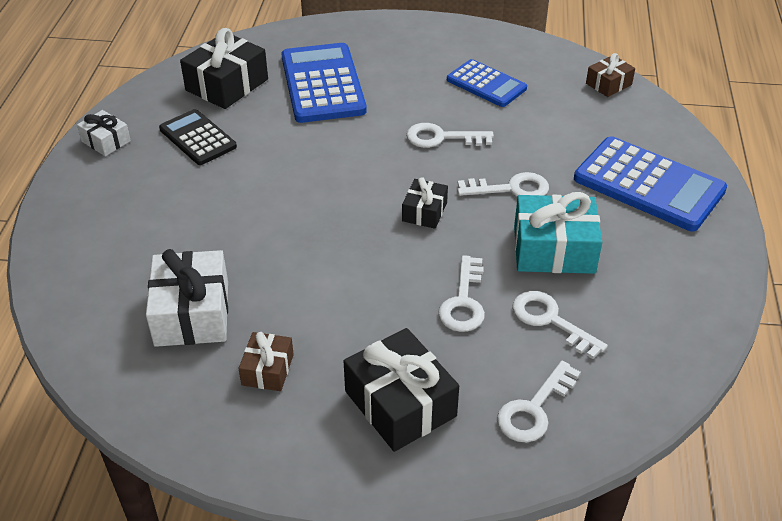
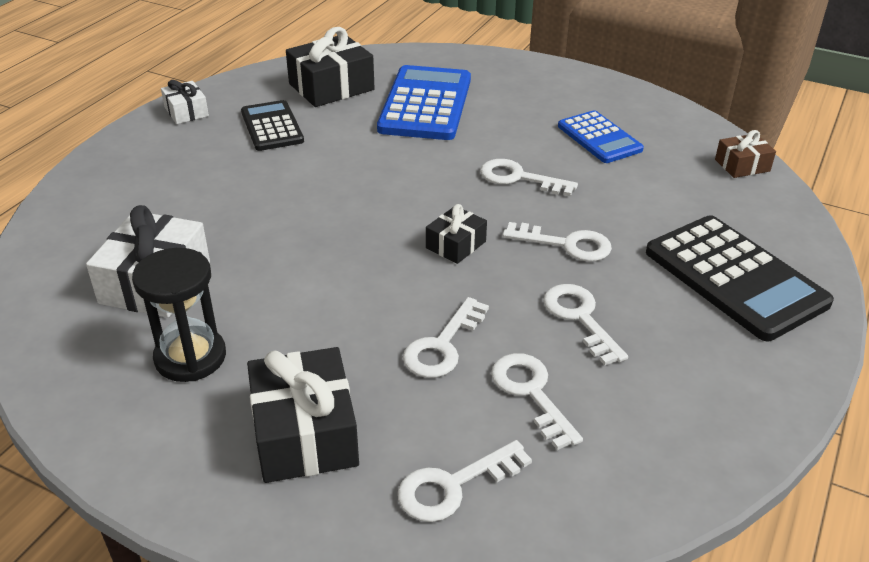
camera: 20 degrees right, 5 degrees down
brown gift [239,332,294,391] -> black hourglass [132,248,226,382]
turquoise gift [514,192,602,274] -> white key [543,284,628,365]
blue calculator [574,136,727,231] -> black calculator [646,215,834,341]

